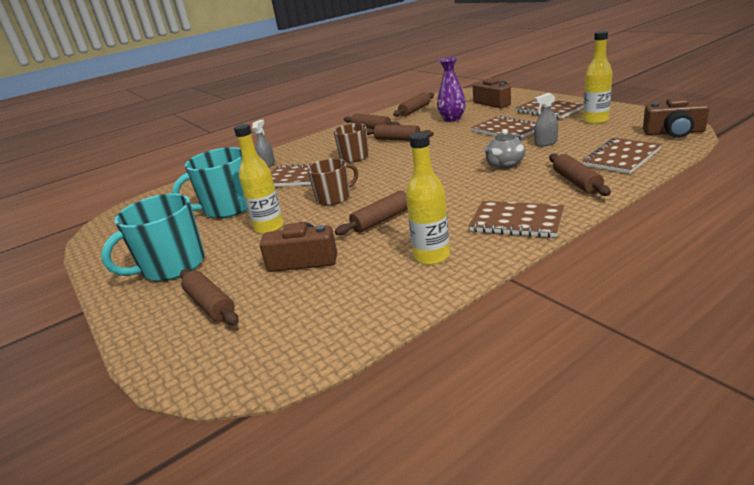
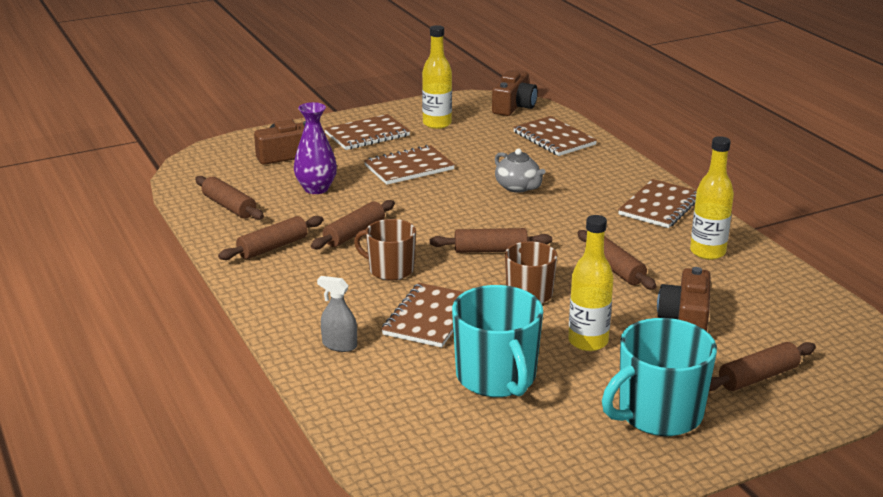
camera: 85 degrees left, 0 degrees up
turquoise mug [101,193,205,281] -> turquoise mug turned 90 degrees clockwise [602,318,717,436]
grey spray bottle [534,93,558,147] -> none
brown rolling pin [549,154,611,196] -> brown rolling pin moved to [430,228,552,253]

